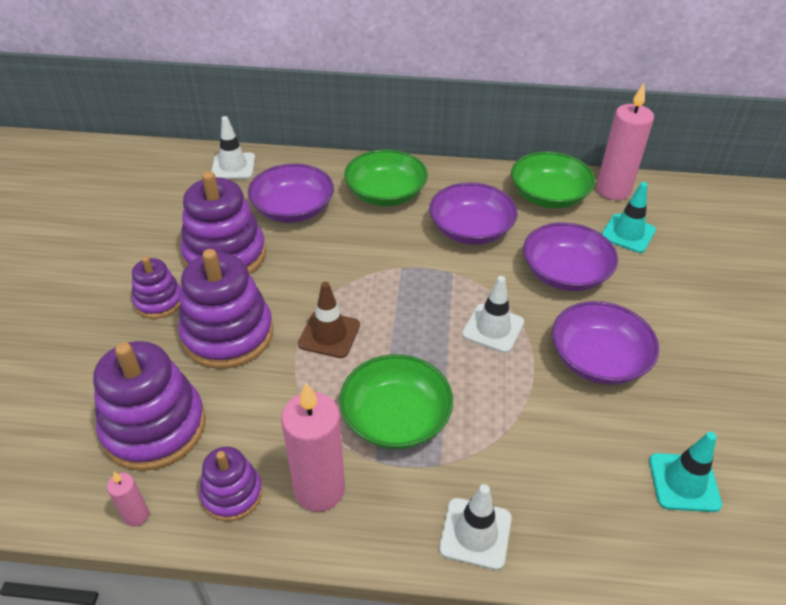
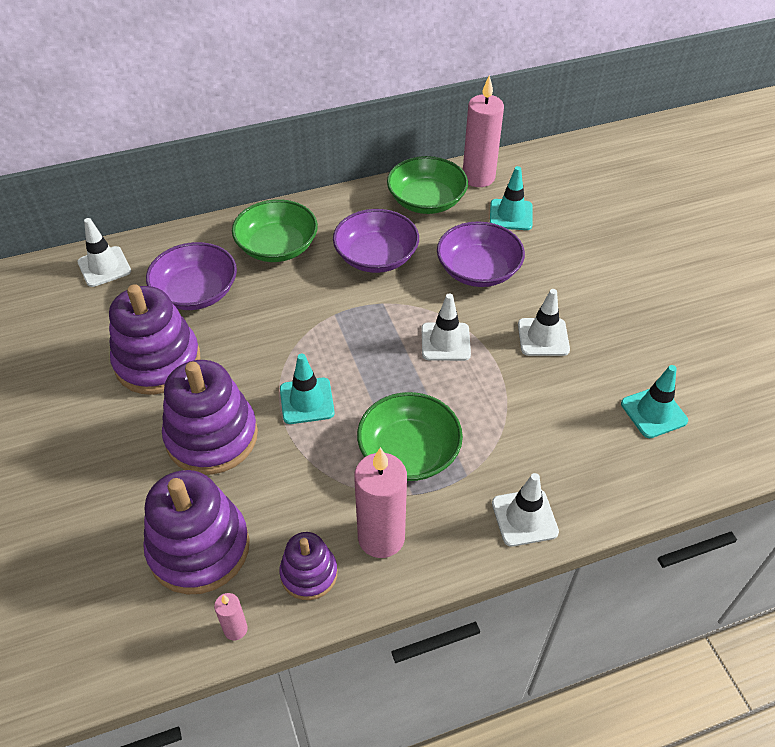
camera: 25 degrees left, 5 degrees up
purple stacking toy [132,257,181,319] -> none
brown traffic cone [298,282,360,358] -> turquoise traffic cone [280,354,335,424]
purple bowl [552,301,659,385] -> white traffic cone [518,289,570,356]

